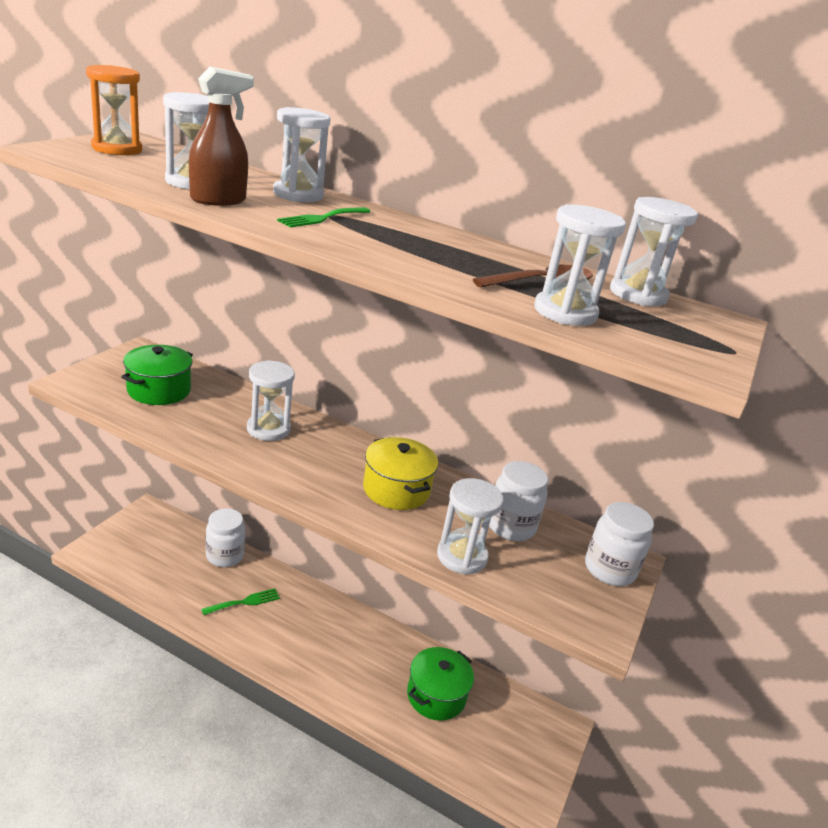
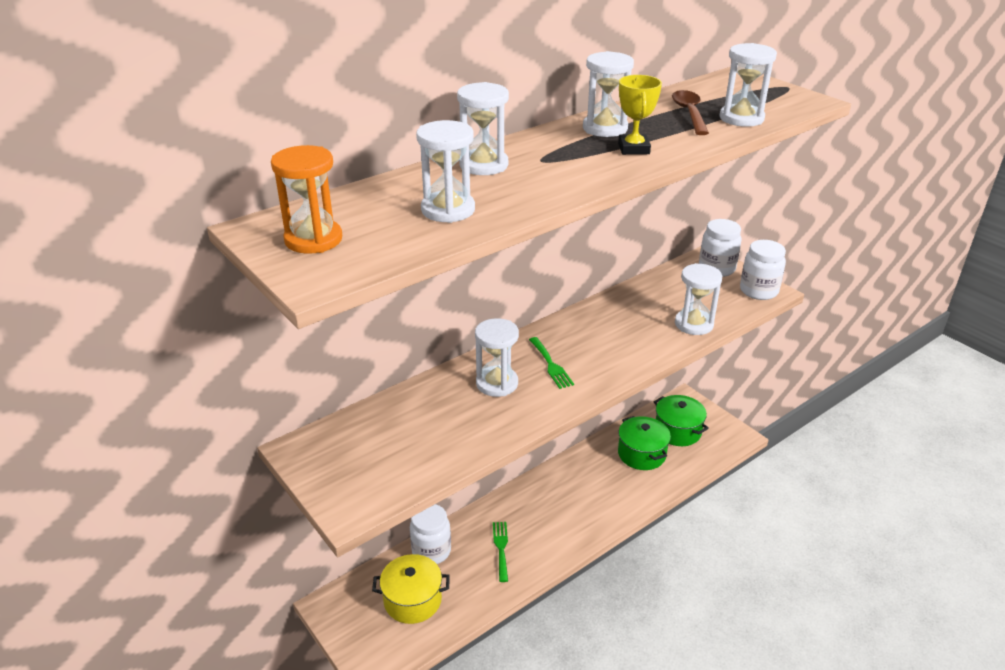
camera: 60 degrees left, 5 degrees up
green pot [121,345,193,405] -> green pot moved to [654,395,709,446]
brown spray bottle [189,67,254,206] -> none
green fork [277,207,371,227] -> green fork moved to [529,337,574,389]
yellow pot [363,437,438,510] -> yellow pot moved to [372,554,450,624]
white jar [489,461,548,541] -> white jar moved to [740,240,786,300]
white hourglass [610,197,698,306] -> white hourglass moved to [583,51,634,137]
none -> yellow trophy [618,75,662,155]

